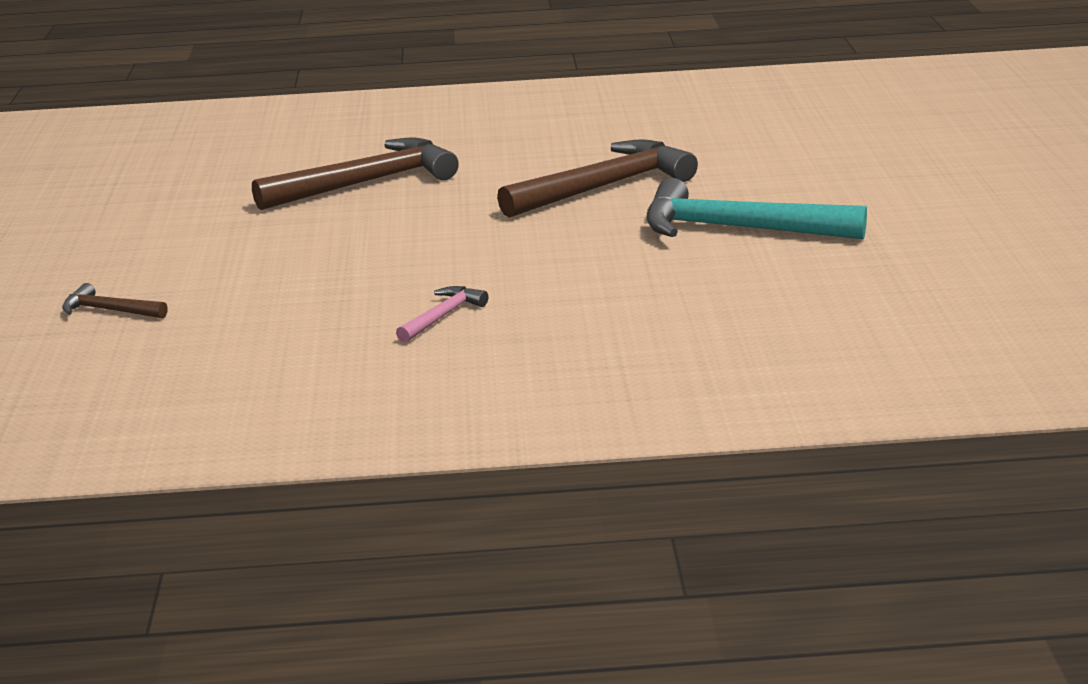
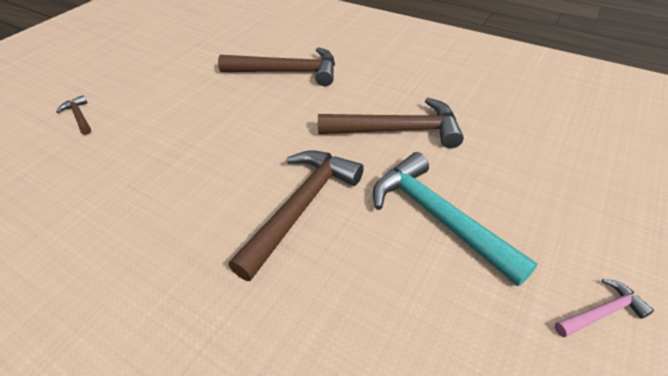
camera: 35 degrees right, 20 degrees up
pink hammer [396,286,488,343] -> pink hammer moved to [555,279,654,337]
none -> brown hammer [229,151,364,281]

